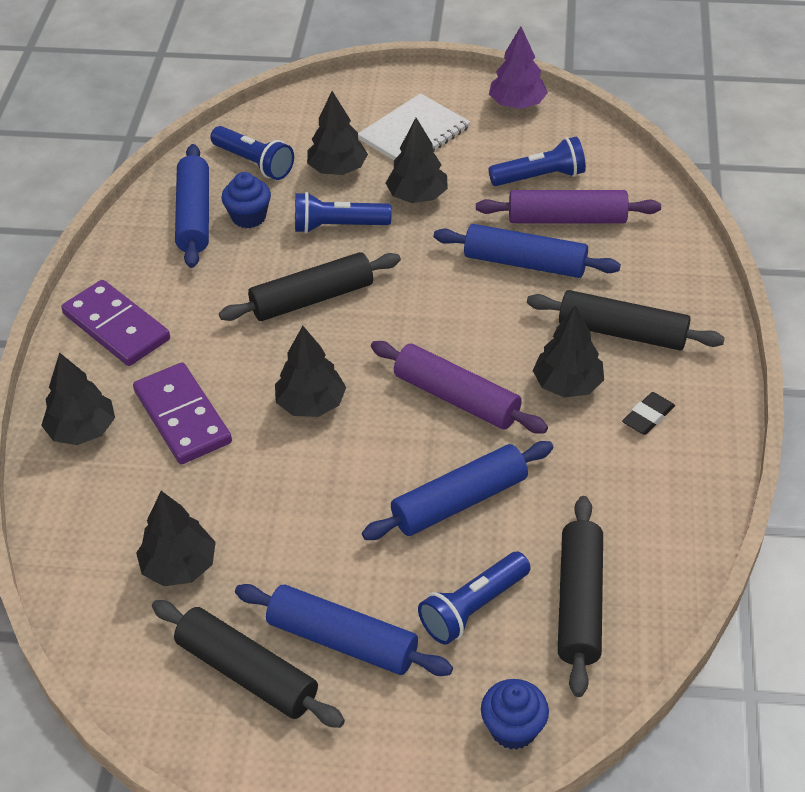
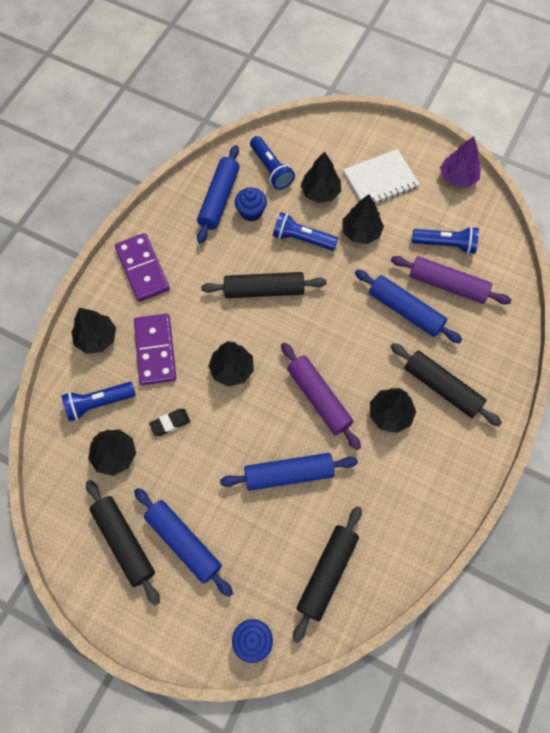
camera: 20 degrees right, 20 degrees up
blue flashlight [418,552,530,645] -> blue flashlight moved to [61,382,136,422]
black eraser [622,392,675,435] -> black eraser moved to [149,409,191,436]

